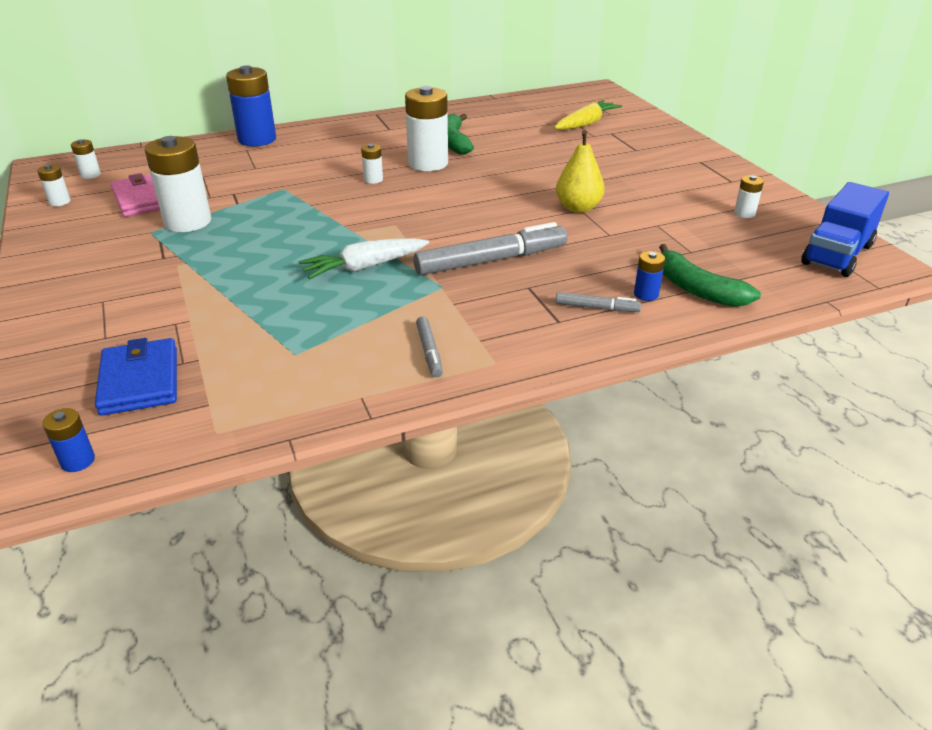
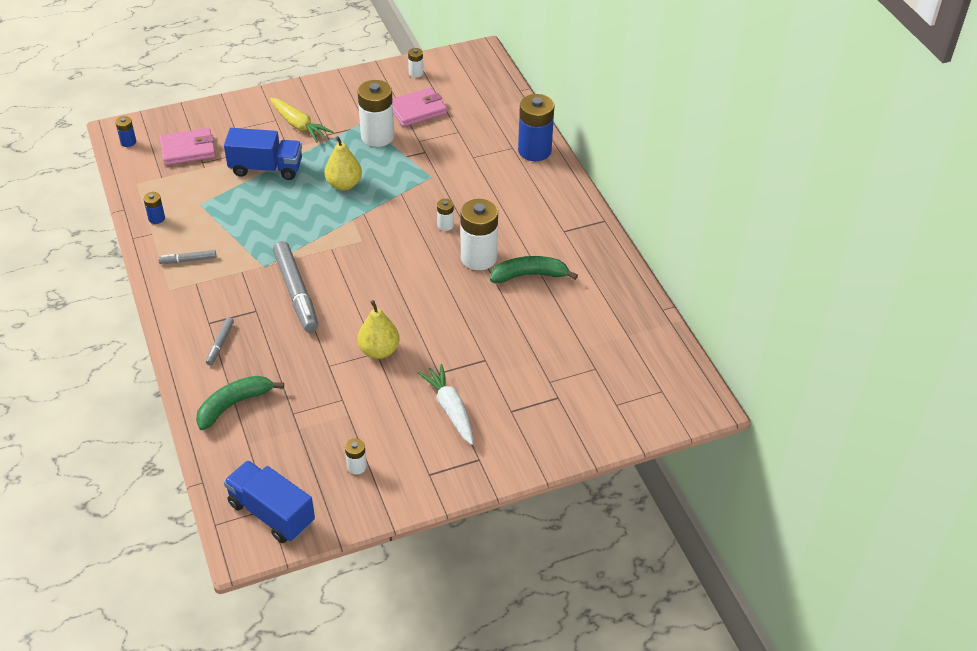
camera: 90 degrees right, 10 degrees up
white battery [71,139,101,179] -> none
blue wallet [95,338,177,416] -> pink wallet [159,128,216,165]
white carrot [299,238,429,279] -> white carrot moved to [418,364,473,445]
yellow carrot [554,100,623,130] -> yellow carrot moved to [270,97,333,142]
blue battery [634,251,665,301] -> blue battery moved to [143,192,165,224]
none -> blue truck [224,128,302,180]
none -> yellow pear [325,136,362,190]

